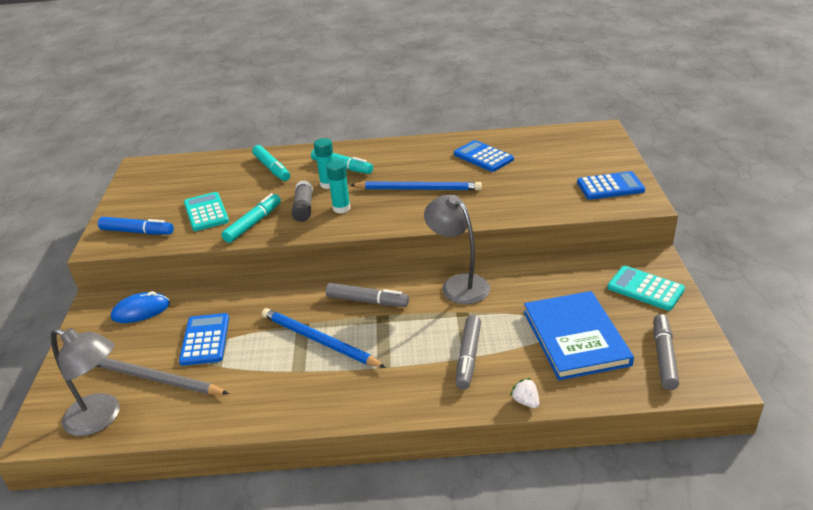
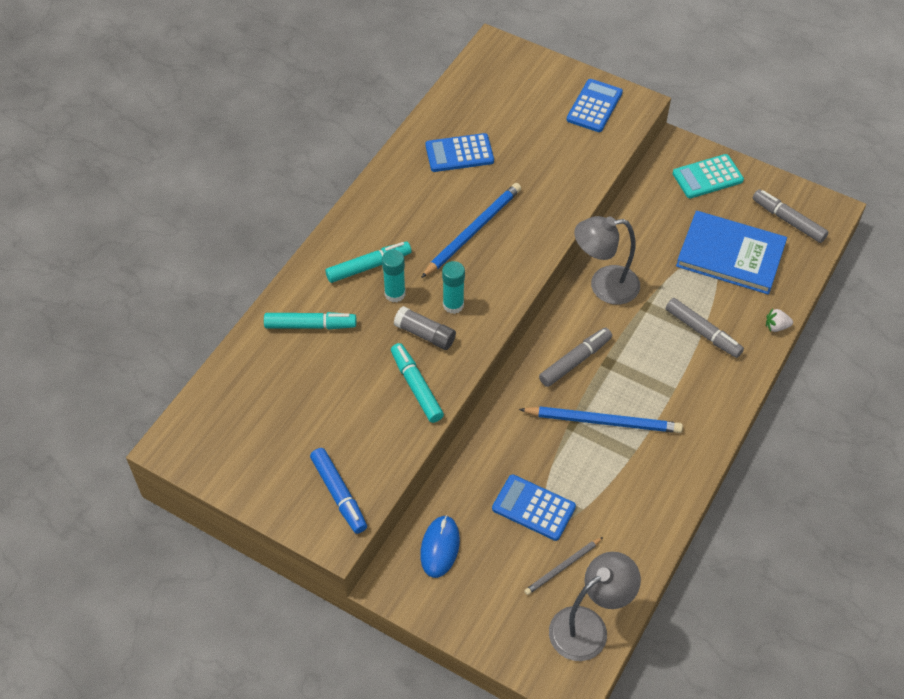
camera: 60 degrees left, 20 degrees up
grey pencil [96,358,229,395] -> grey pencil [524,537,603,595], size x0.58
blue marker [98,217,174,235] -> blue marker turned 105 degrees clockwise [310,448,367,534]
turquoise calculator [184,192,229,231] -> none
blue pencil [262,308,386,368] -> blue pencil turned 150 degrees counterclockwise [519,406,683,433]

